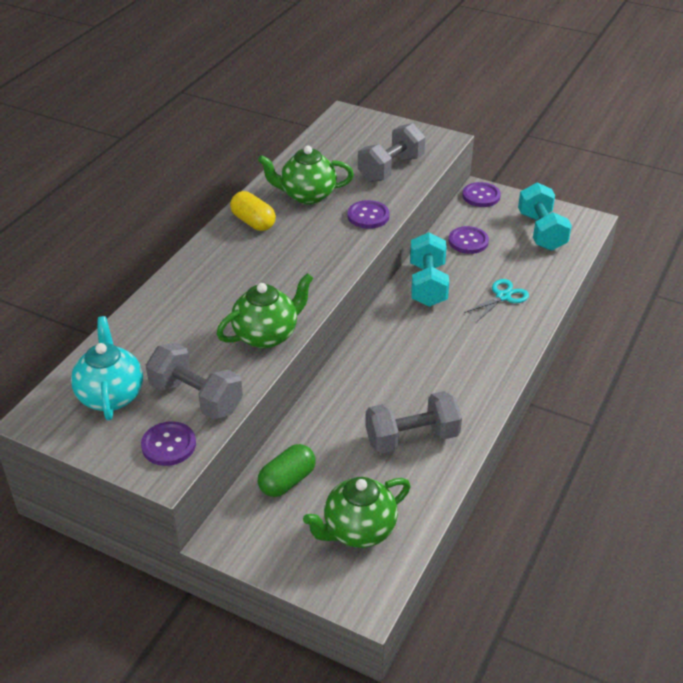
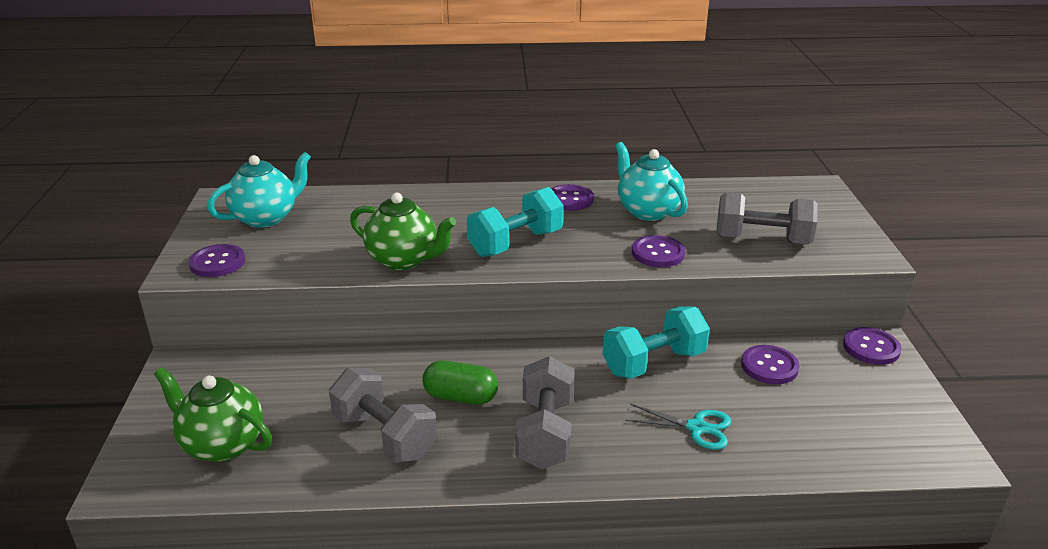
camera: 60 degrees right, 10 degrees down
grey dumbbell [146,343,243,420] -> grey dumbbell moved to [515,356,575,469]
yellow capsule [230,191,276,231] -> purple button [551,184,594,211]
green teapot [258,146,354,204] -> turquoise teapot [615,142,688,221]
green capsule [258,444,316,497] -> green capsule moved to [422,360,498,405]
turquoise dumbbell [518,182,572,251] -> turquoise dumbbell moved to [467,187,564,257]

